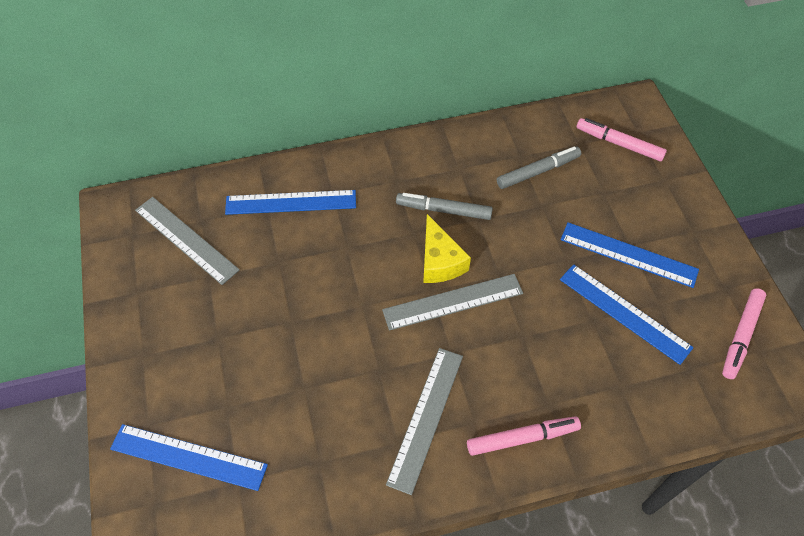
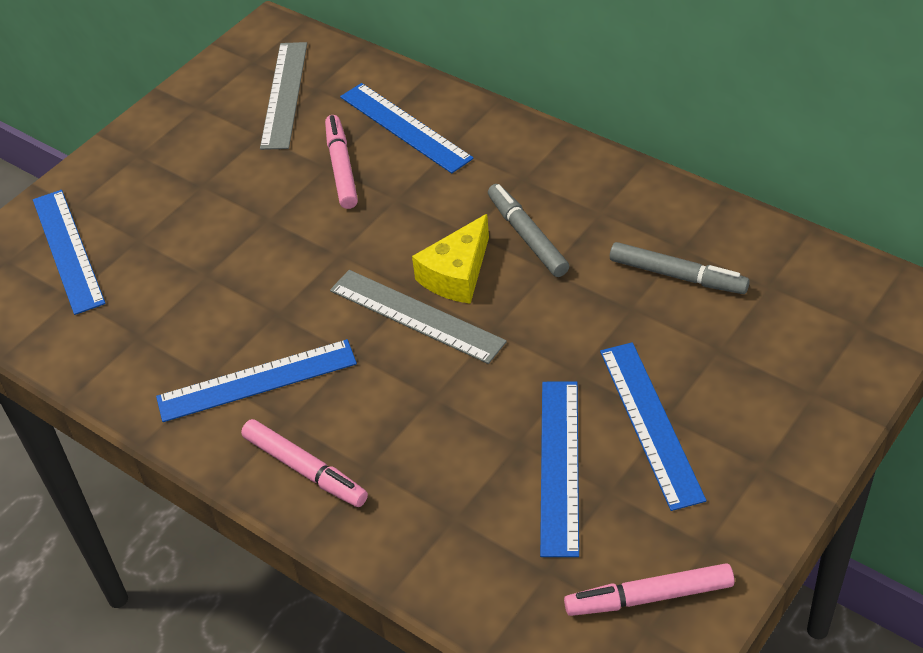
camera: 55 degrees right, 10 degrees down
grey ruler [386,348,463,495] -> blue ruler [156,339,357,422]
pink marker [577,118,667,161] -> pink marker moved to [325,115,358,209]

